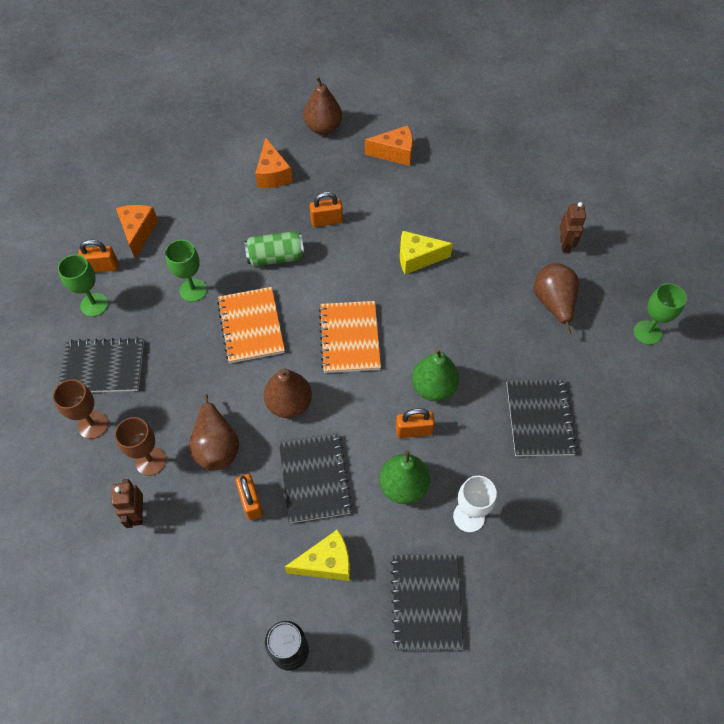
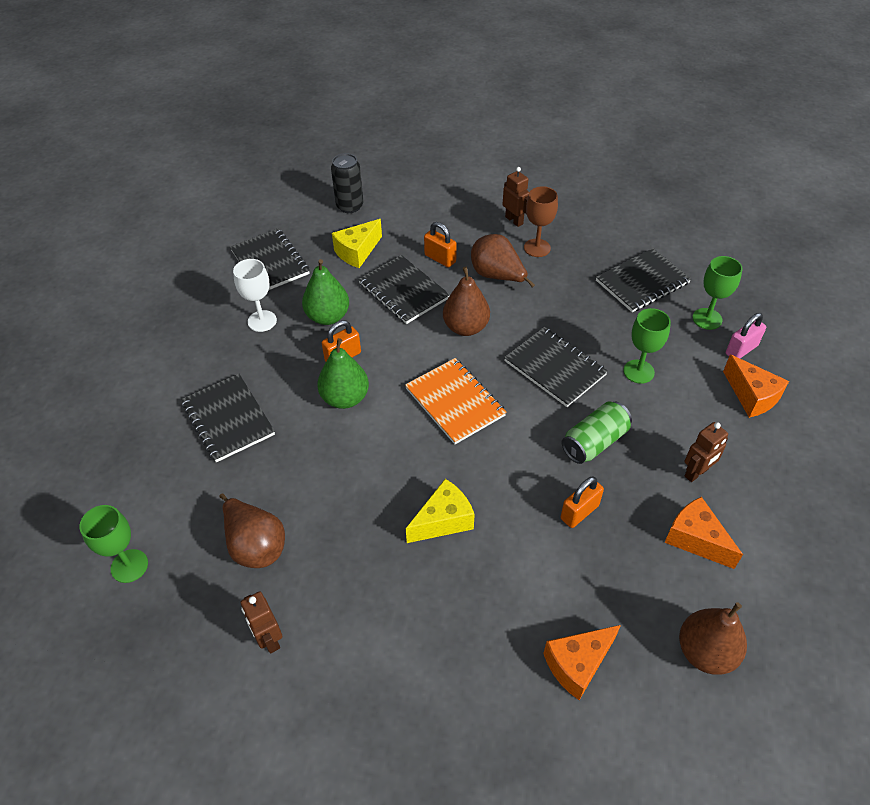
camera: 150 degrees right, 10 degrees down
brown goblet [53,379,108,439] -> none
orange padlock [78,239,118,273] -> pink padlock [726,313,766,358]
orange notebook [217,287,285,363] -> black notebook [504,327,608,407]
none -> brown robot [685,422,728,482]

